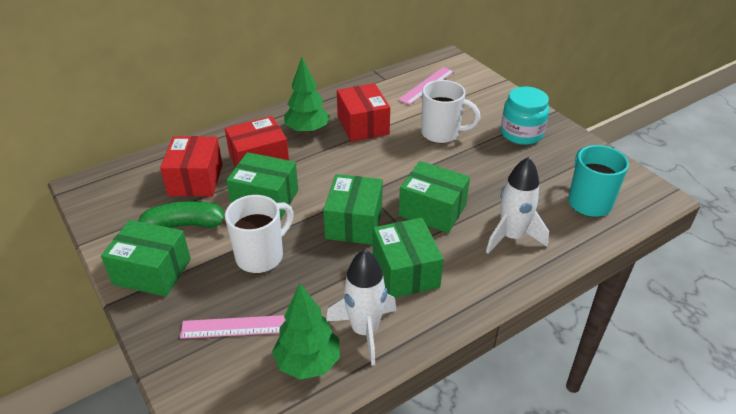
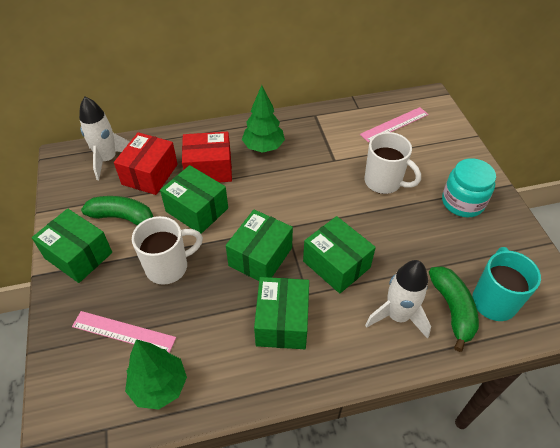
camera: 20 degrees right, 10 degrees up
white rocket [326,250,397,366] -> white rocket moved to [79,97,130,180]
red box [337,83,390,142] -> none
none -> green banana [429,266,479,352]

